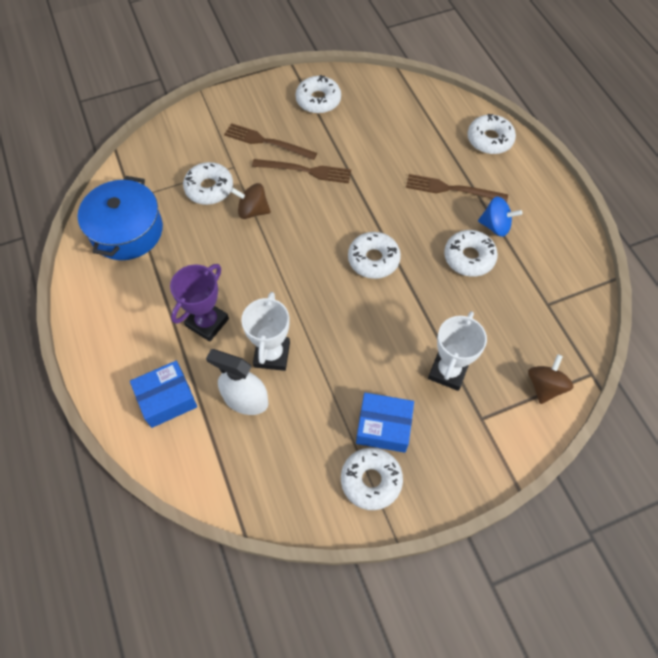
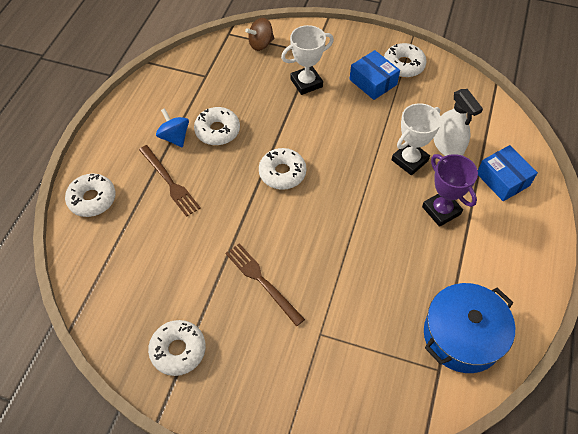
camera: 140 degrees left, 5 degrees down
blue box [130,361,197,428] -> blue box turned 45 degrees clockwise [478,145,538,201]
purple trophy [170,264,229,342] -> purple trophy turned 75 degrees clockwise [422,154,478,227]
white donut [183,162,233,205] -> none
brown fork [224,123,317,160] -> none
brown spinning top [231,183,271,219] -> none

